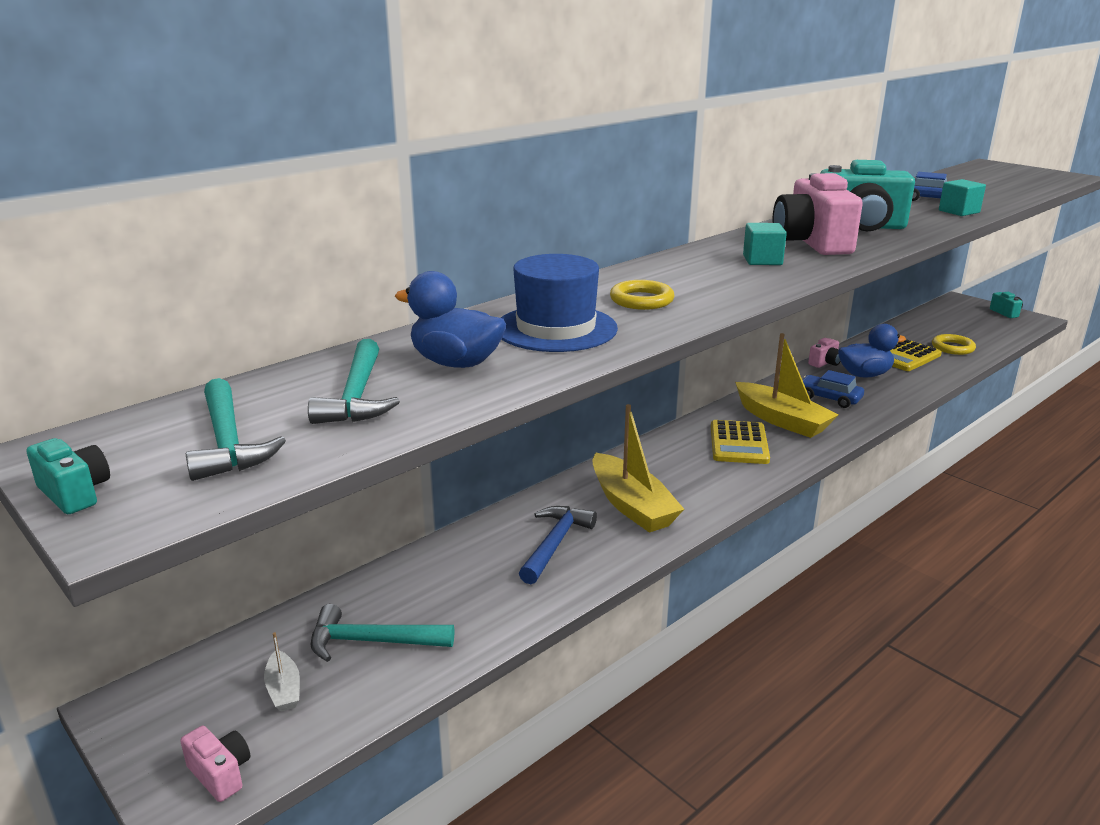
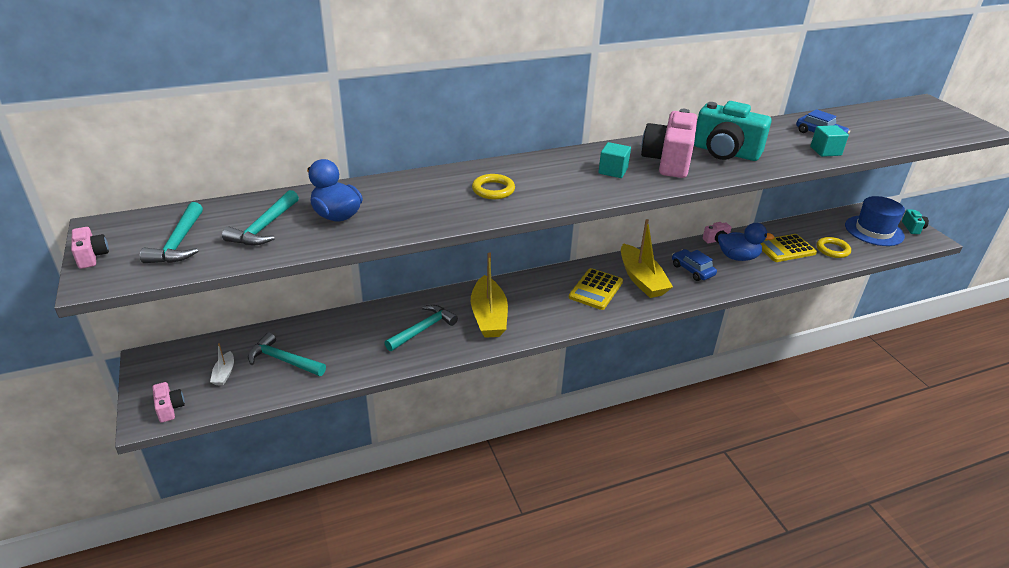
camera: 20 degrees right, 10 degrees up
turquoise camera [27,438,110,514] -> pink camera [71,227,109,269]
blue hat [501,254,618,352] -> blue hat moved to [845,196,905,246]
blue hammer [519,506,597,584] -> turquoise hammer [385,305,458,351]

